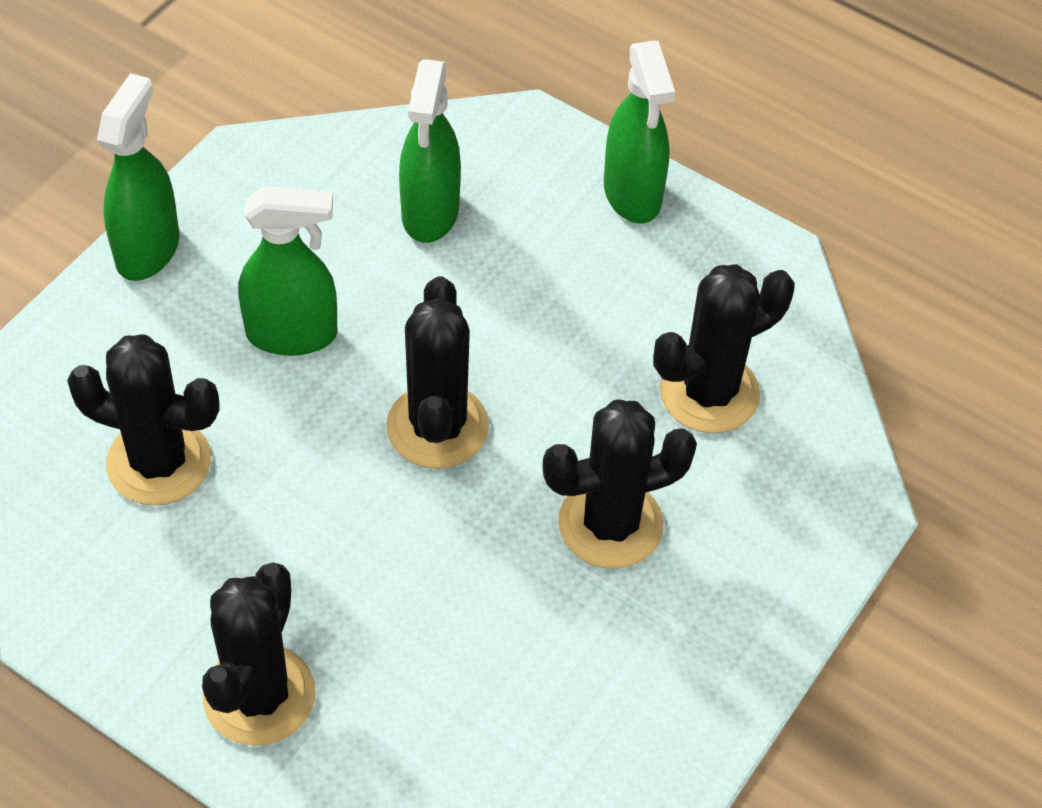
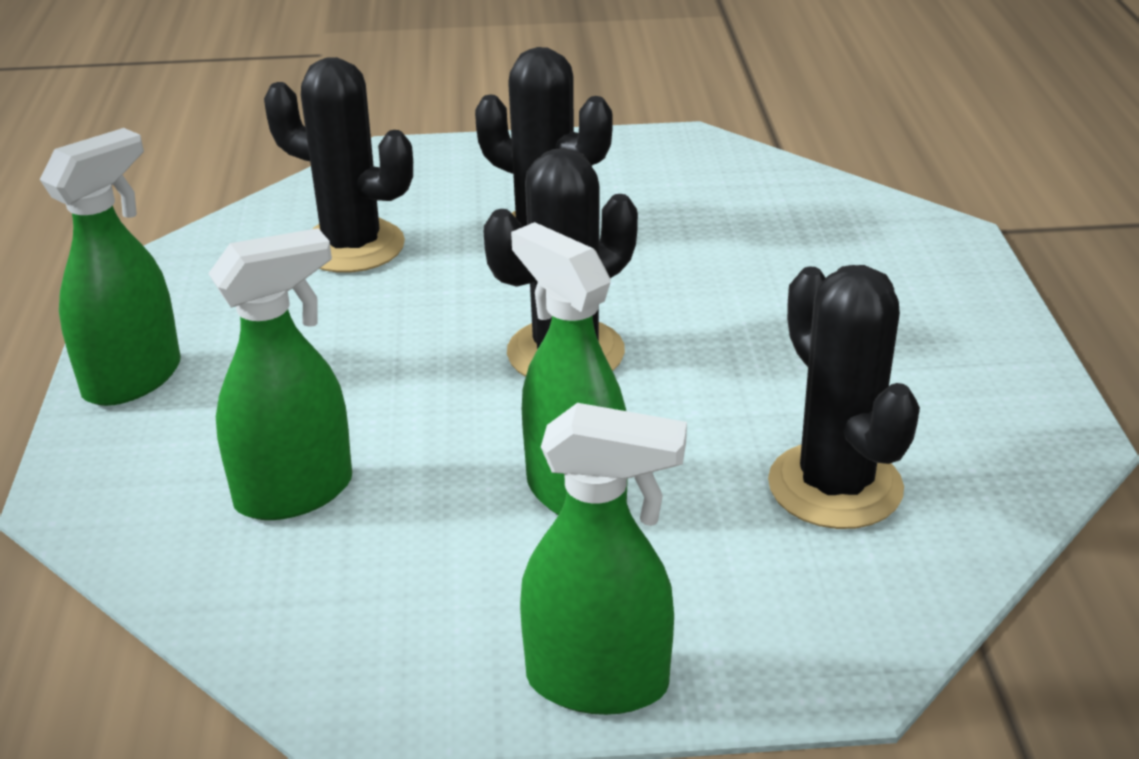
camera: 125 degrees left, 20 degrees down
green spray bottle [97,73,179,281] -> green spray bottle turned 150 degrees counterclockwise [520,403,687,715]
black cactus [202,562,316,746] -> none

